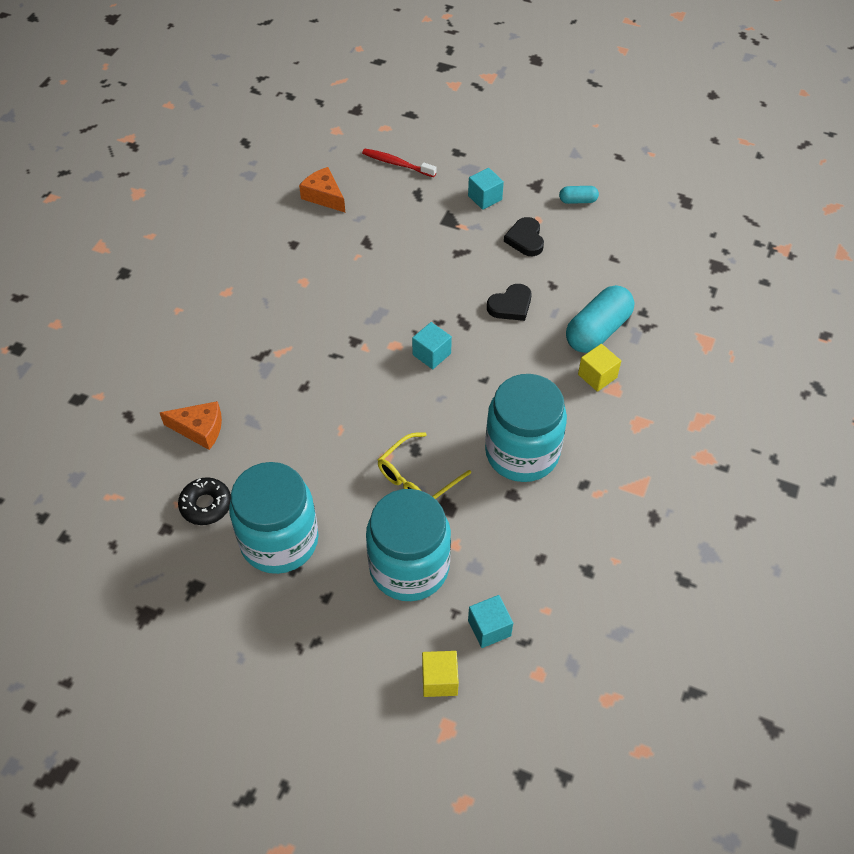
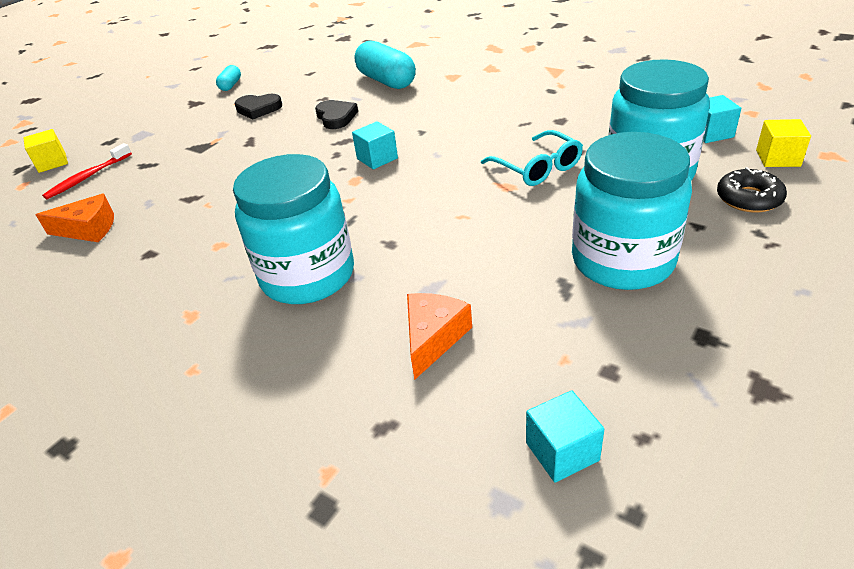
camera: 75 degrees left, 15 degrees down
black donut [178,477,231,525] -> black donut moved to [717,167,787,213]
orange cheese [299,167,345,212] -> orange cheese turned 150 degrees counterclockwise [36,194,114,242]
yellow glasses [378,432,471,499] -> turquoise glasses [481,130,583,186]
turquoise cube [468,168,504,210] -> turquoise cube moved to [526,390,604,483]
turquoise jar [485,374,567,482] -> turquoise jar moved to [233,154,354,304]
yellow cube [578,344,621,392] -> yellow cube moved to [23,129,68,173]

